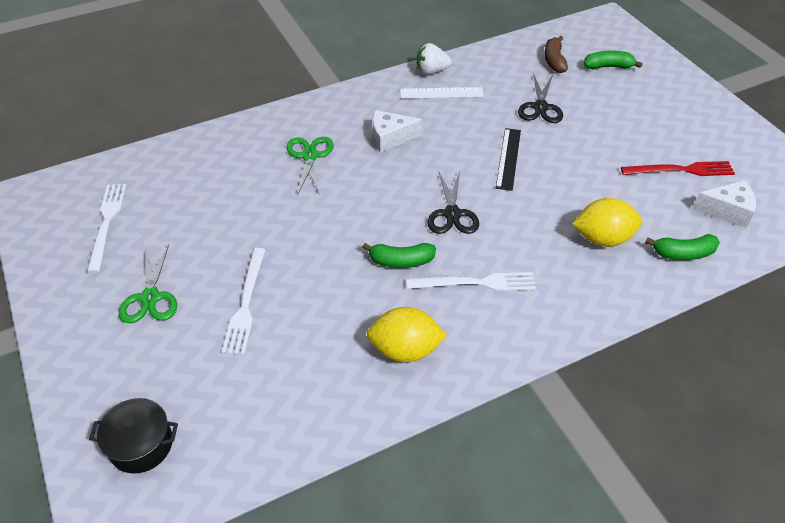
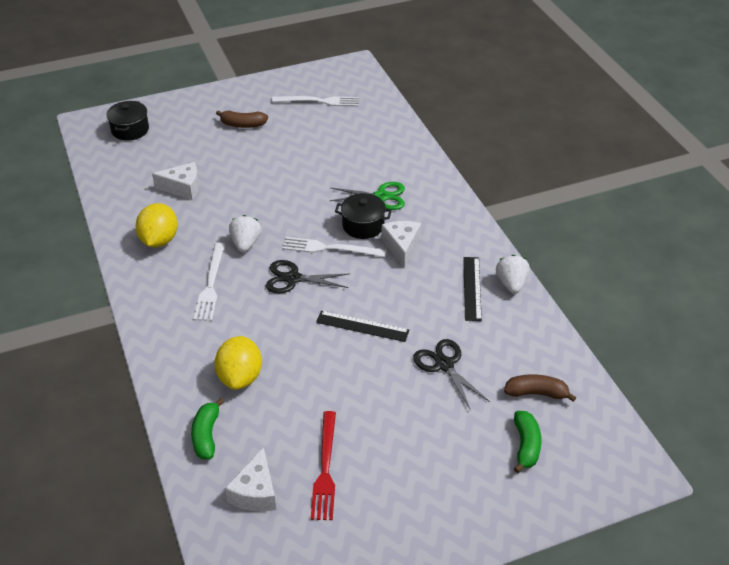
camera: 95 degrees right, 5 degrees down
green scissors [119,244,177,323] -> brown banana [216,110,268,128]
white fork [222,248,265,355] -> white fork moved to [282,237,386,257]
green banana [362,243,436,268] -> white strawberry [229,215,261,252]
white ruler [400,87,484,99] -> black ruler [463,257,482,321]
black scissors [518,73,563,123] -> black scissors turned 45 degrees clockwise [413,339,490,411]
none -> white cheese [152,162,199,200]
none -> black pot [335,193,392,239]

